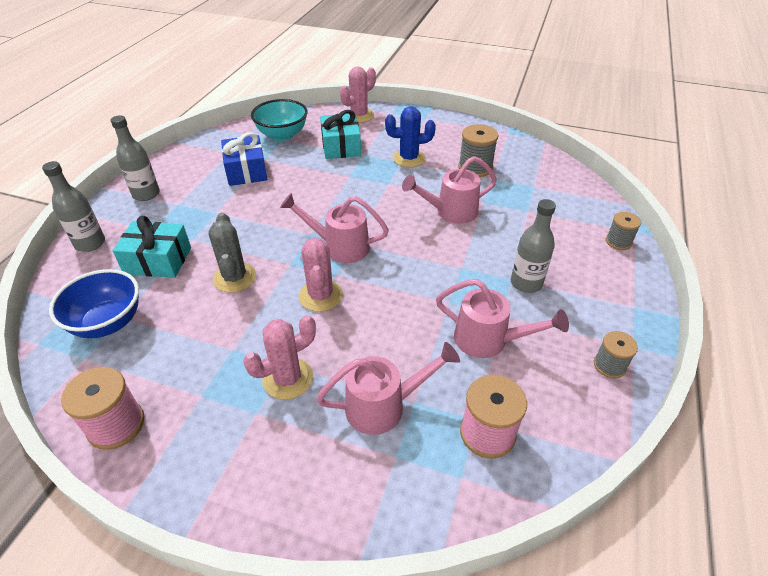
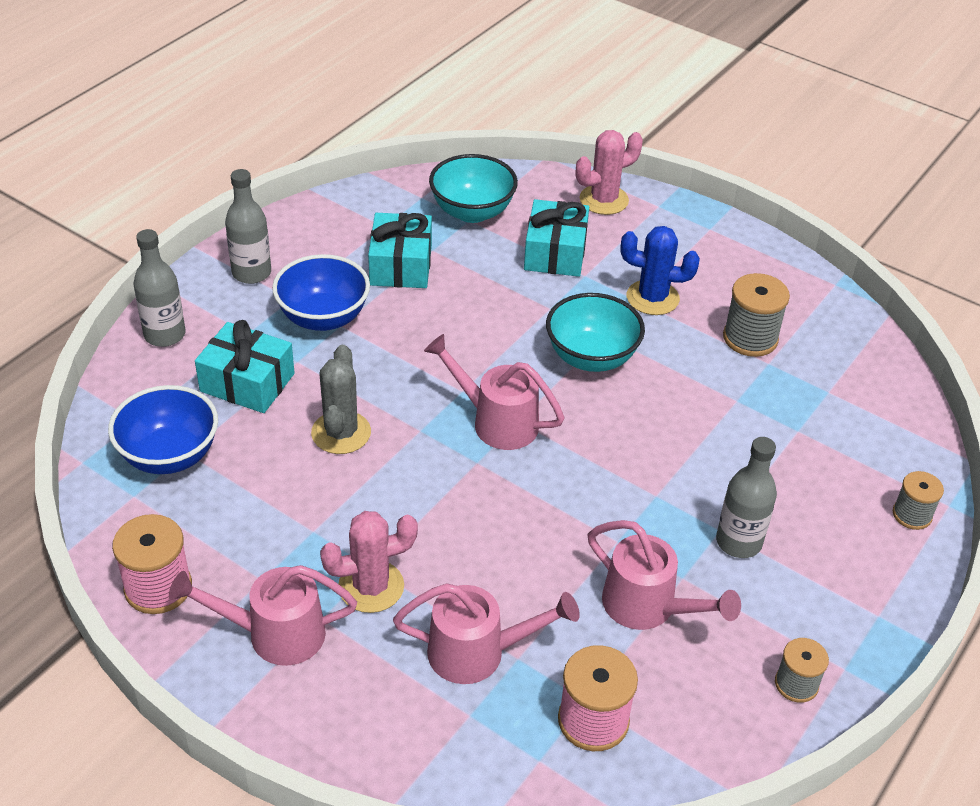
camera: 15 degrees right, 0 degrees up
blue gift [221,132,267,186] -> turquoise gift [368,213,432,288]
pink cactus [299,237,343,312] -> none
pink watering can [402,156,497,224] -> pink watering can moved to [169,565,357,666]
none -> blue bowl [272,254,370,331]
none -> turquoise bowl [546,293,645,372]

